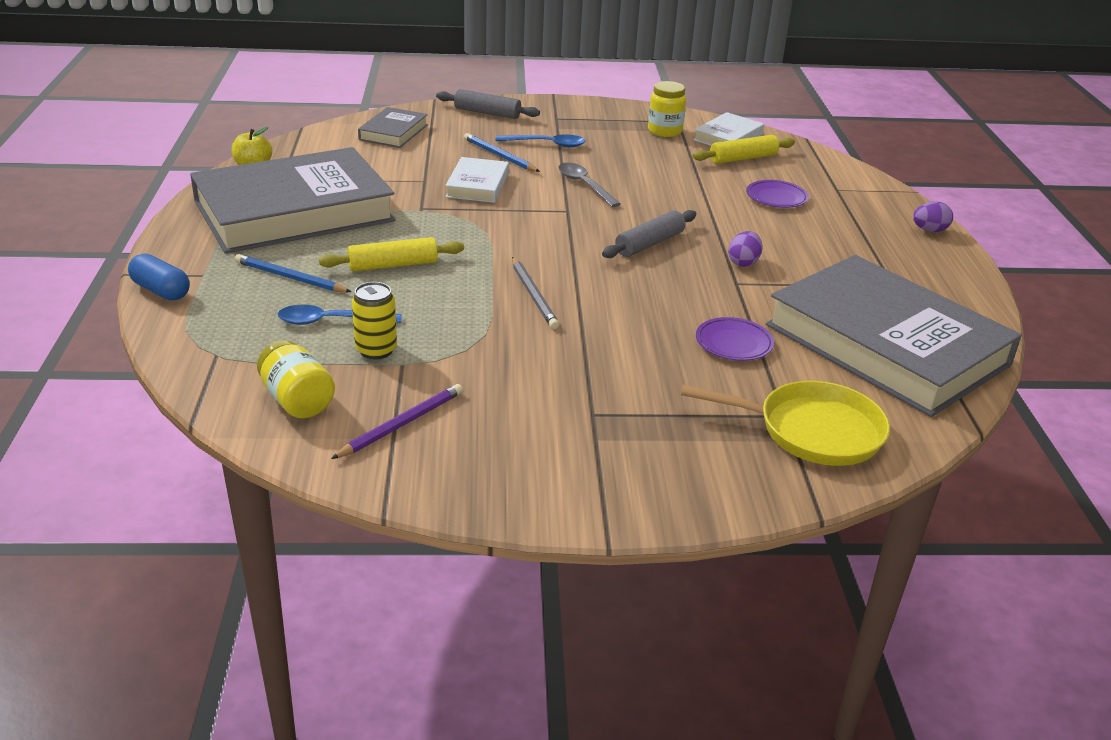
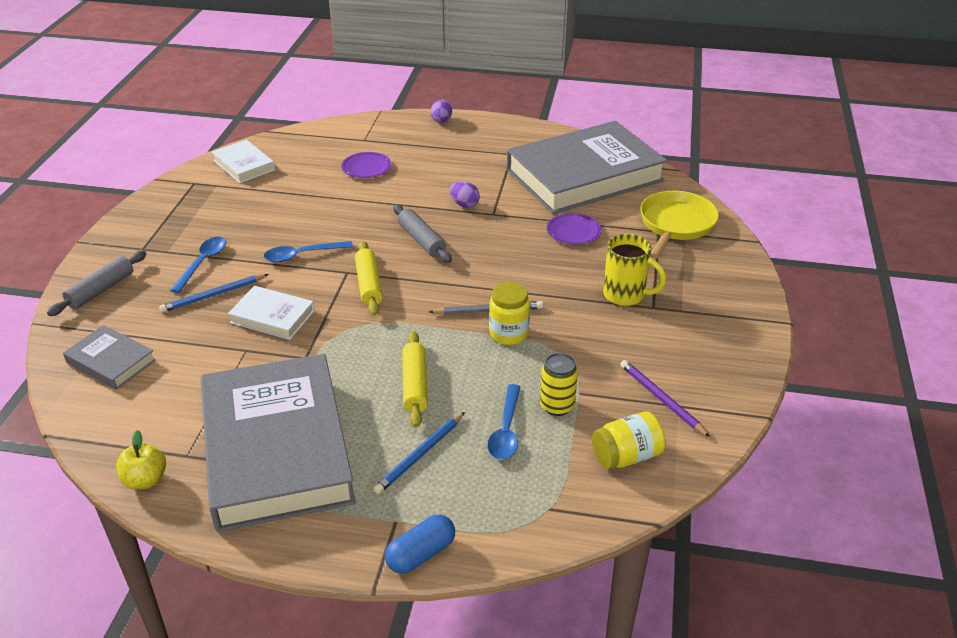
camera: 75 degrees left, 5 degrees up
grey spoon [558,163,621,207] -> blue spoon [264,241,353,262]
yellow jar [648,81,686,137] -> yellow jar moved to [489,282,530,345]
yellow rolling pin [693,135,795,164] -> yellow rolling pin moved to [355,241,383,316]
none -> yellow mug [603,234,666,306]

